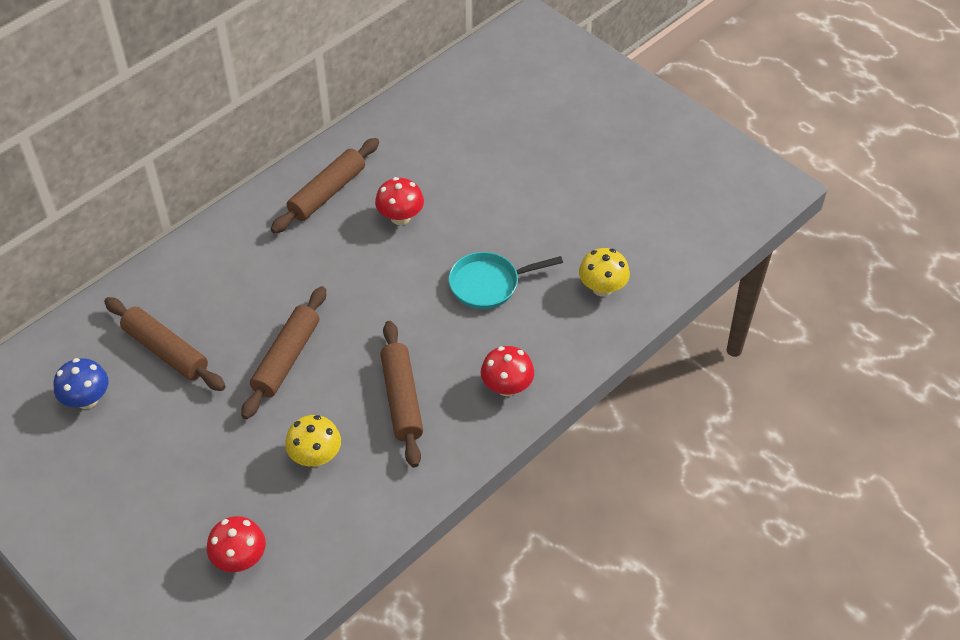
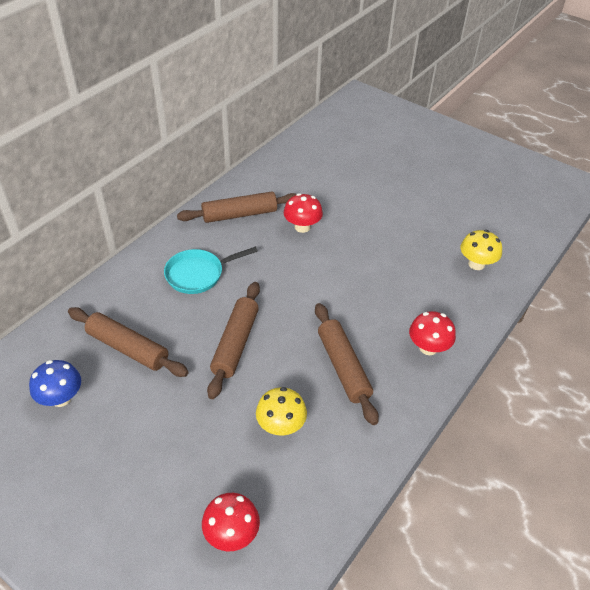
camera: 10 degrees left, 5 degrees down
brown rolling pin [271,138,379,234] -> brown rolling pin turned 45 degrees clockwise [177,192,297,223]
turquoise pan [449,252,563,309] -> turquoise pan moved to [164,247,258,294]

